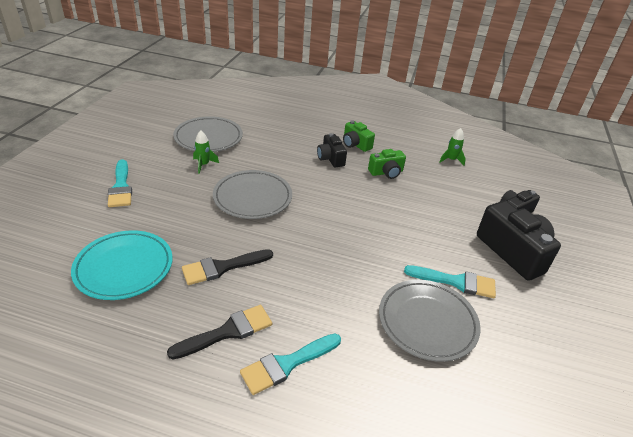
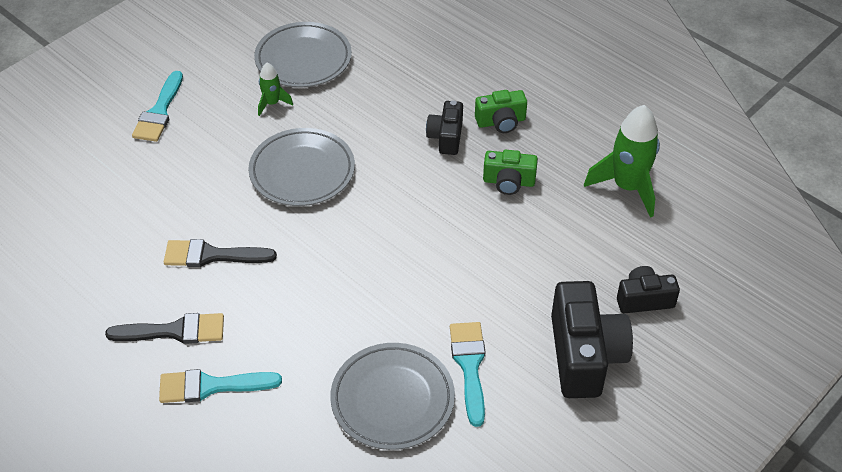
camera: 30 degrees right, 10 degrees up
turquoise plate [71,230,173,300] -> none
green camera [343,120,375,152] -> green camera turned 90 degrees counterclockwise [475,90,527,133]
turquoise brush [404,265,496,298] -> turquoise brush turned 135 degrees counterclockwise [450,322,485,427]
green rocket [440,128,466,165] -> green rocket [584,105,660,218], size x1.95

